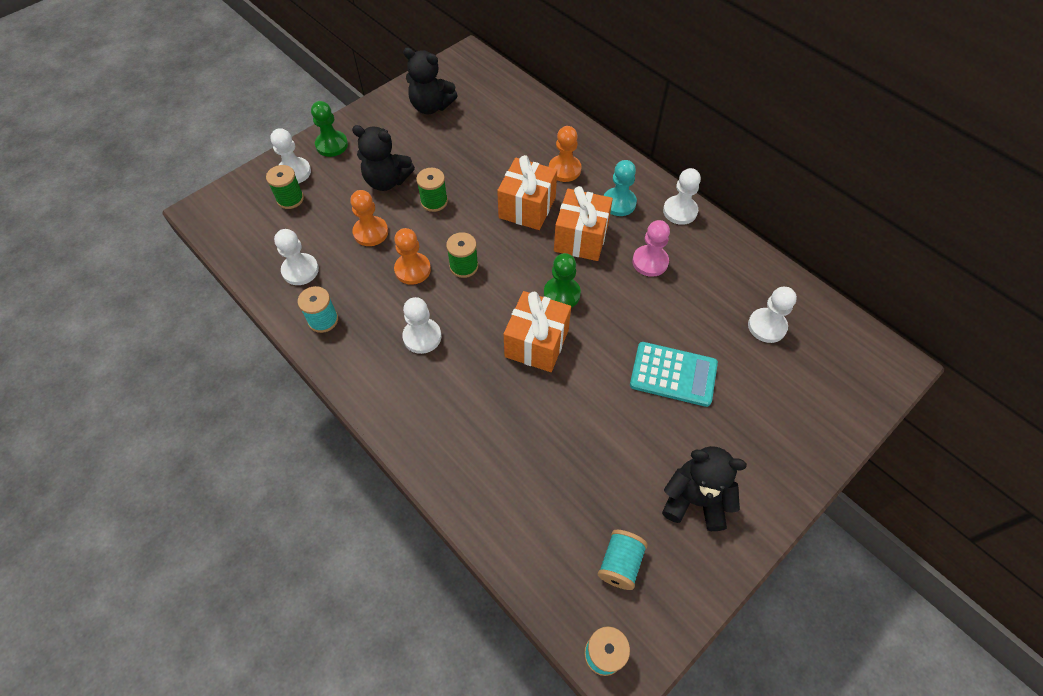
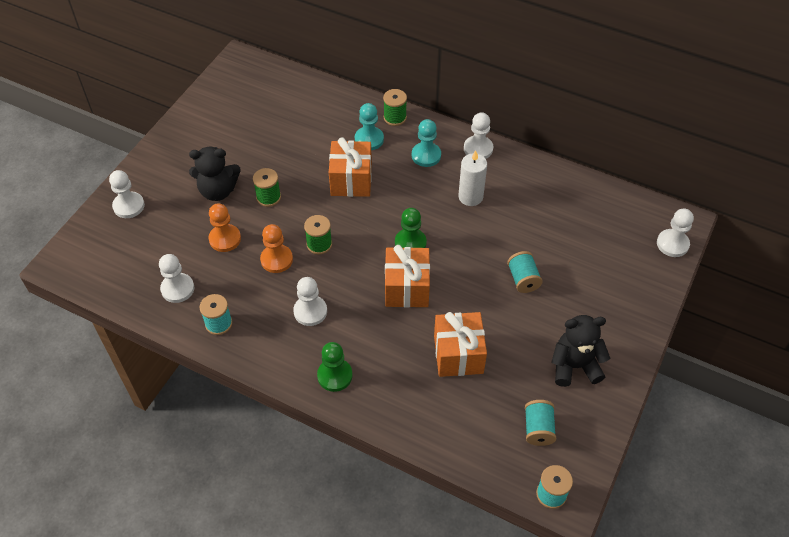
camera: 20 degrees left, 5 degrees down
green spool [266,165,304,209] -> green spool moved to [383,89,407,126]
green pawn [311,101,348,157] -> green pawn moved to [317,342,352,392]
black teddy bear [403,48,458,114] -> none
orange pawn [549,126,581,182] -> turquoise pawn [355,103,384,150]
orange gift [554,186,613,261] -> orange gift moved to [434,312,487,377]
turquoise calculator [630,342,718,407] -> turquoise spool [507,251,543,293]
pink pawn [632,220,670,277] -> white candle [458,150,487,206]
white pawn [748,287,797,343] -> white pawn moved to [657,209,694,257]

